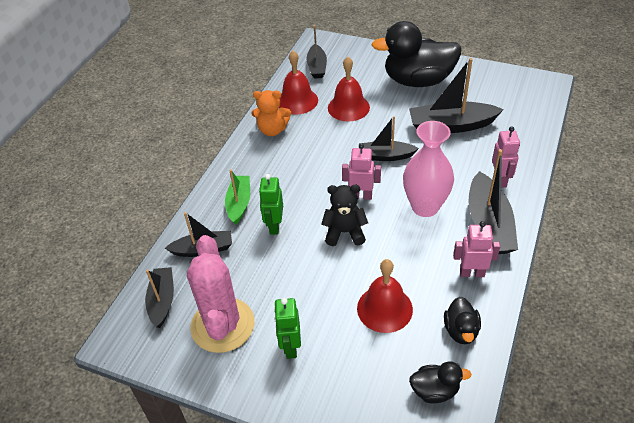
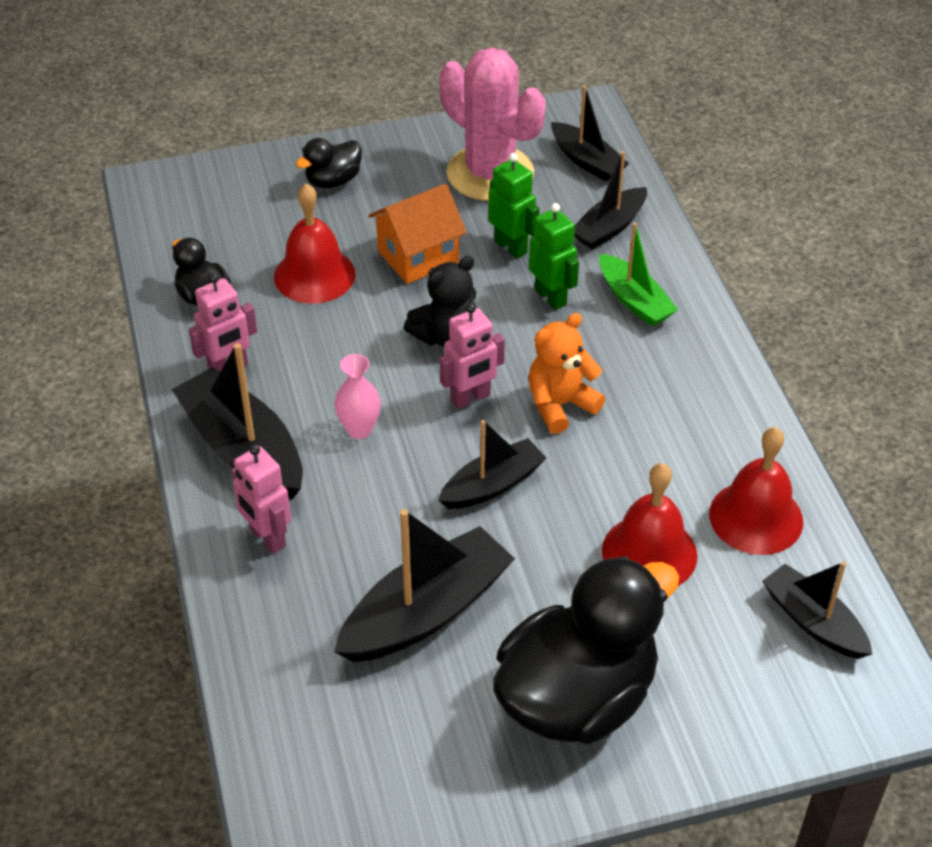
camera: 140 degrees right, 0 degrees up
orange teddy bear [252,90,291,136] -> orange teddy bear moved to [528,313,605,434]
green robot [274,298,301,359] -> green robot moved to [488,153,539,258]
pink vase [403,121,454,217] -> pink vase [335,354,381,439], size x0.52
black duck [409,361,471,403] -> black duck moved to [296,138,362,188]
none -> orange house [369,184,467,284]

